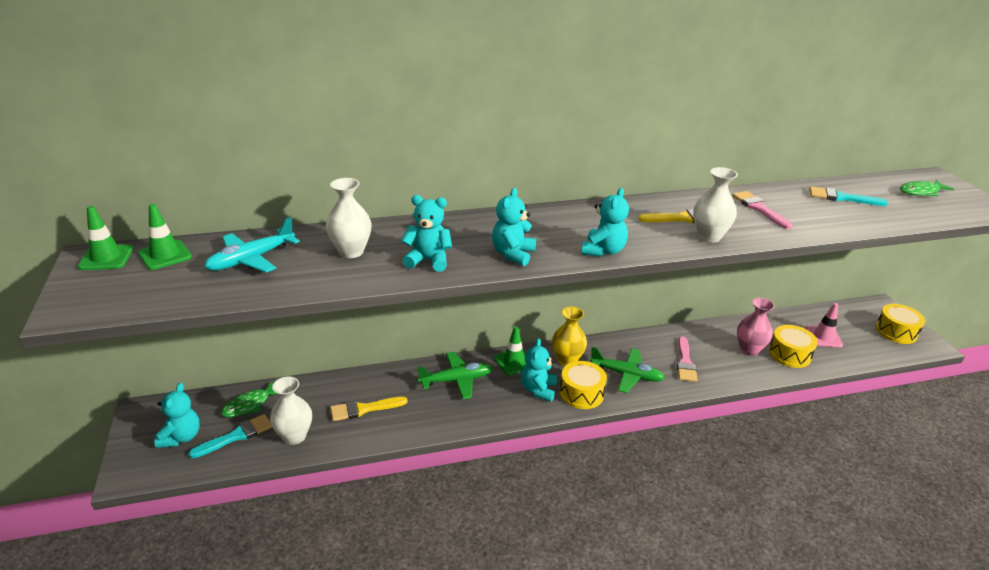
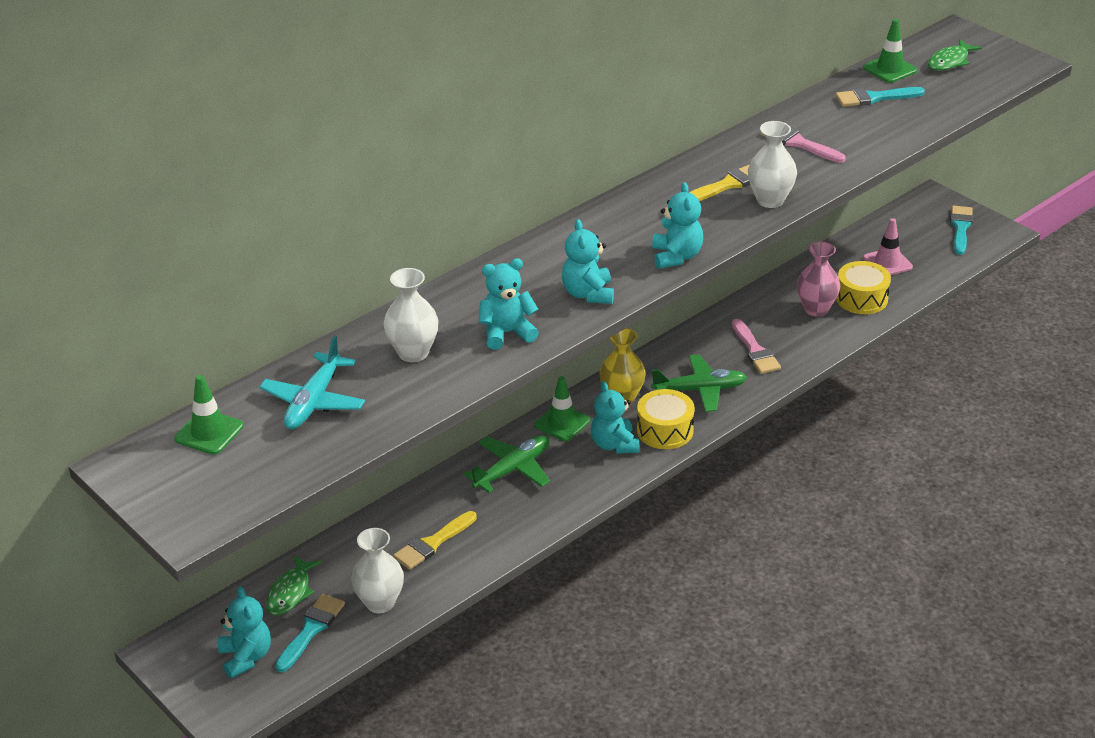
camera: 25 degrees left, 5 degrees up
green traffic cone [78,206,133,270] -> green traffic cone moved to [863,19,917,83]
yellow drum [875,304,925,344] -> turquoise brush [950,205,973,255]

